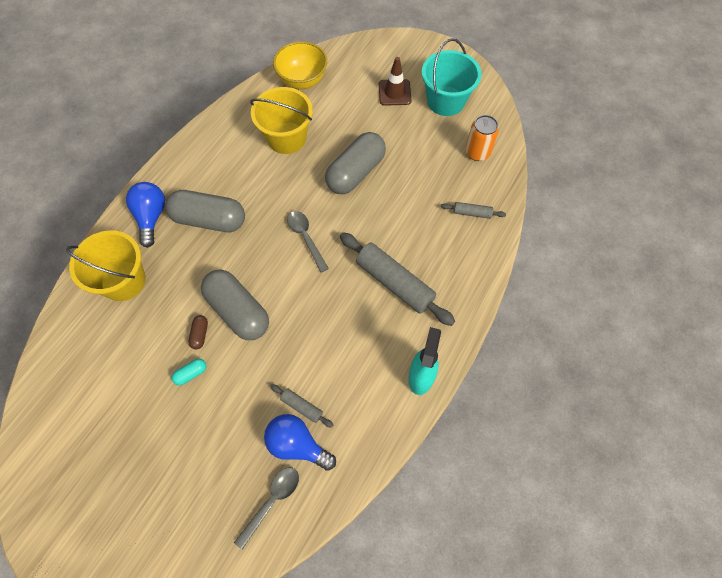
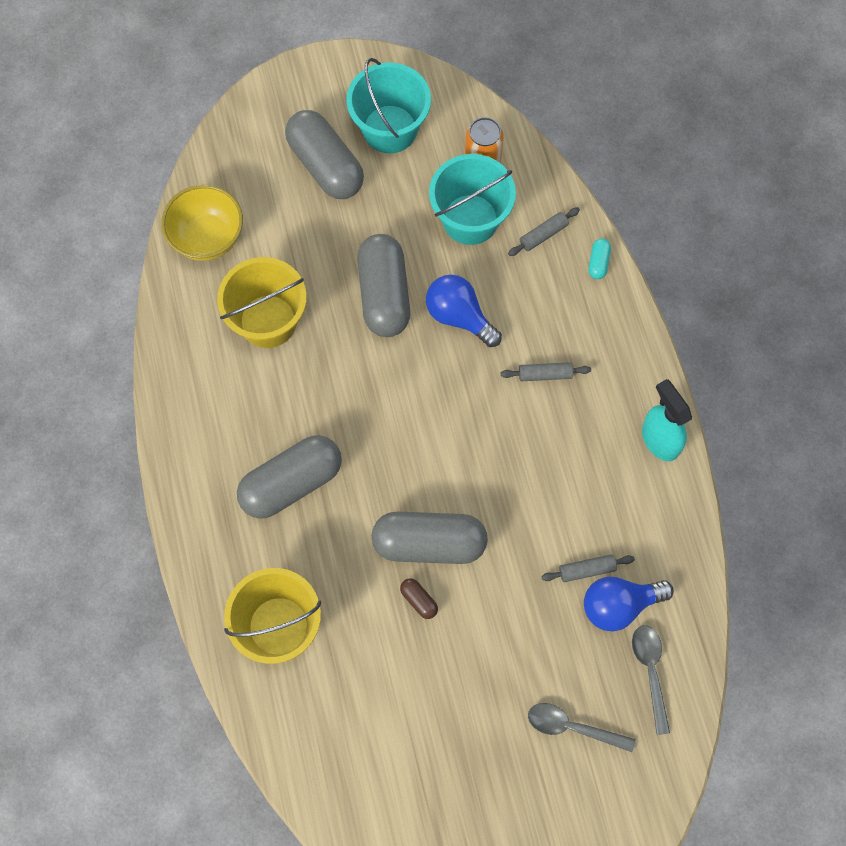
camera: 45 degrees left, 5 degrees up
blue light bulb [126,182,165,248] -> blue light bulb moved to [426,275,502,347]
turquoise capsule [172,359,206,385] -> turquoise capsule moved to [589,239,611,279]
grey spoon [287,211,329,273] -> grey spoon moved to [528,703,635,752]
grey rolling pin [340,232,455,326] -> grey rolling pin [501,362,591,381], size x0.47
brown traffic cone [379,57,411,106] -> grey capsule [285,110,364,199]
none -> turquoise bucket [429,154,516,245]

